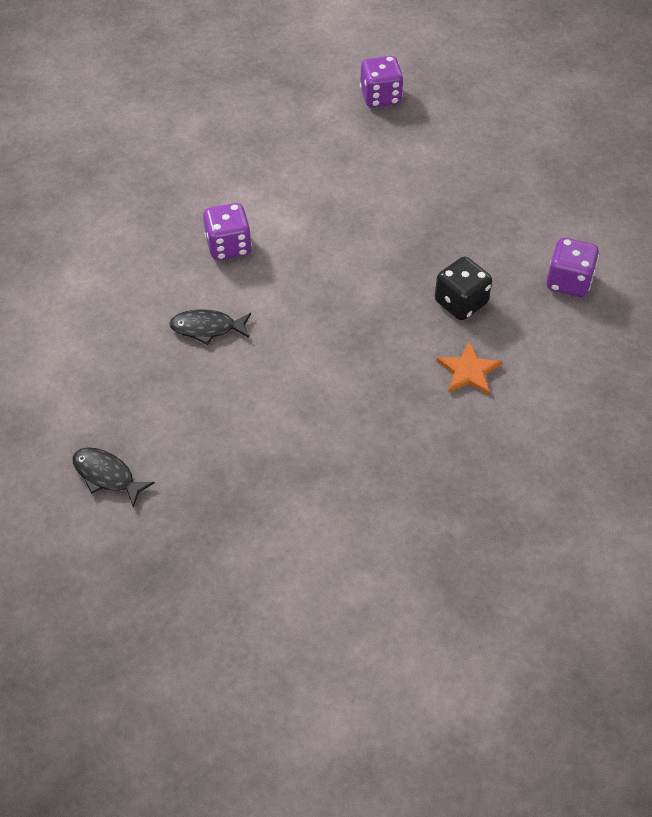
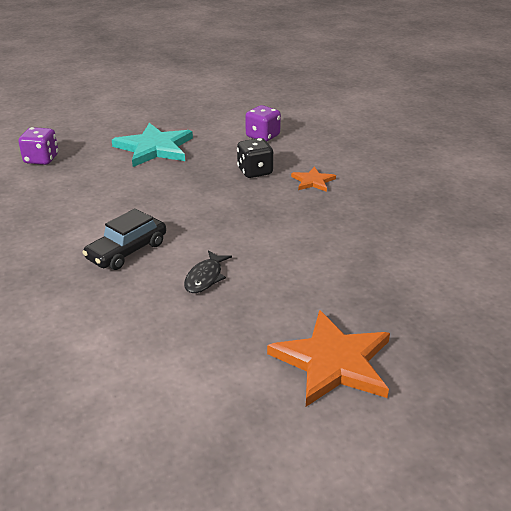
camera: 70 degrees left, 20 degrees down
black fish [72,447,155,508] -> orange star [267,310,390,407]
purple dice [203,203,252,260] -> black car [82,208,166,270]
none -> turquoise star [112,123,193,167]

